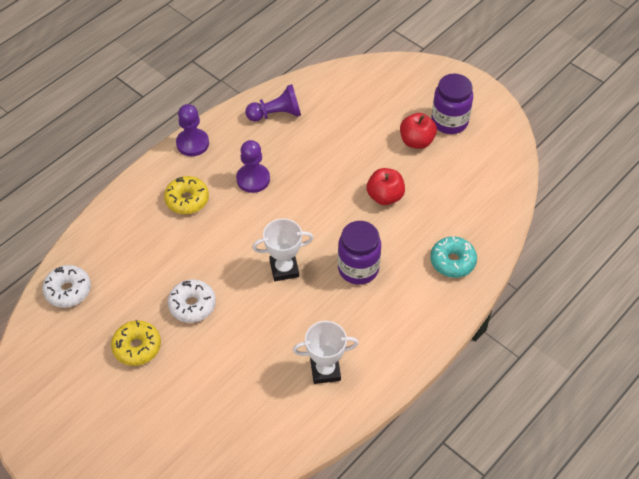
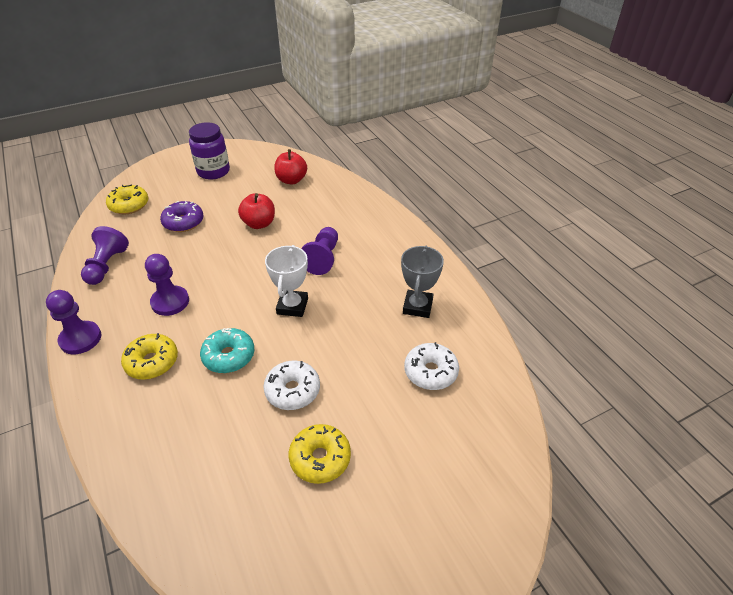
camera: 70 degrees left, 10 degrees down
white donut [42,265,91,308] -> white donut moved to [404,342,459,390]
white trophy [293,321,359,384] -> grey trophy [401,245,444,318]
purple jar [338,221,381,285] -> purple pawn [301,227,338,275]
red apple [400,113,437,149] -> red apple moved to [274,149,307,184]
turquoise donut [430,236,477,278] -> turquoise donut moved to [200,328,254,373]
none -> yellow donut [106,185,148,214]
none -> purple donut [160,201,204,232]

